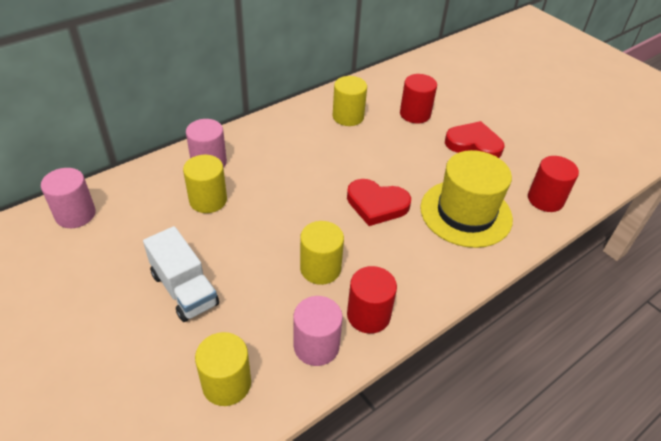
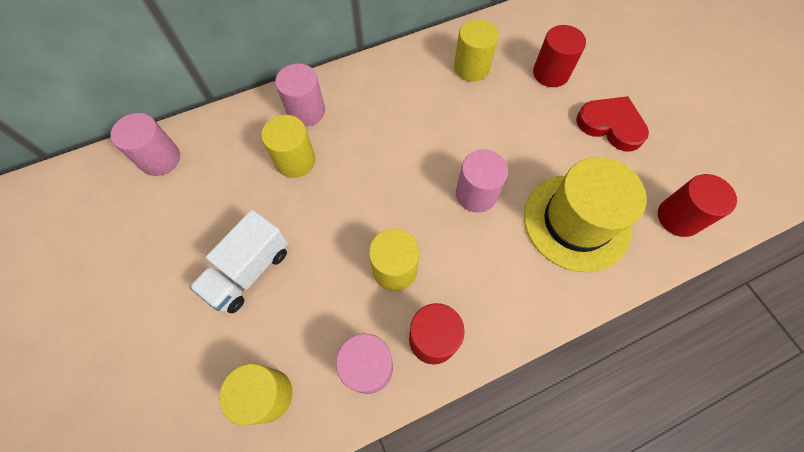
camera: 15 degrees right, 20 degrees up
white truck [143,226,219,322] -> white truck turned 60 degrees clockwise [189,210,288,313]
red heart [347,179,411,226] -> pink cylinder [456,150,508,213]

